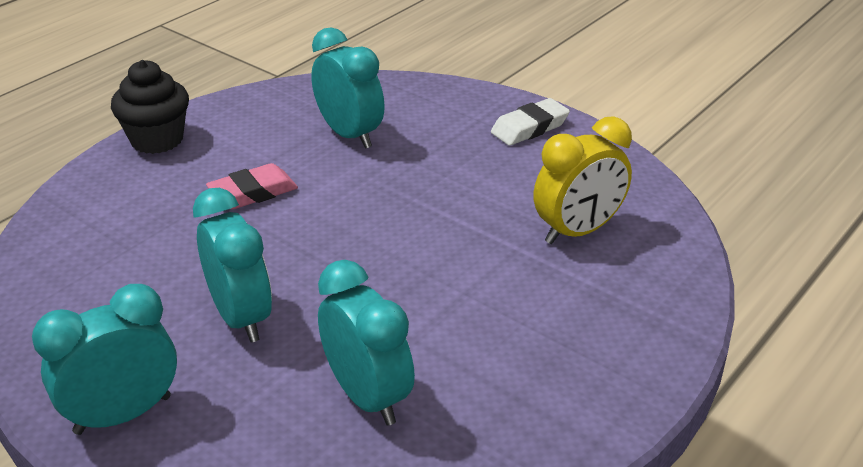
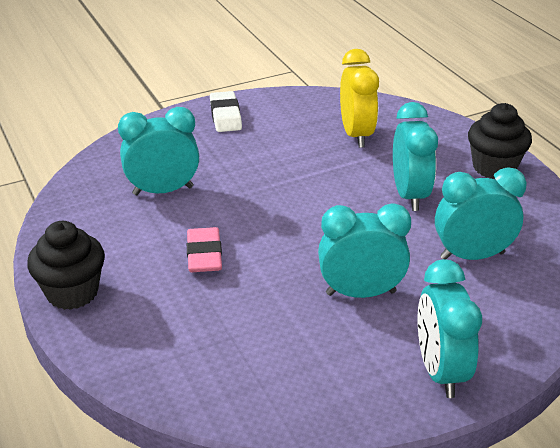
camera: 65 degrees left, 0 degrees up
none -> turquoise clock [393,102,438,211]
none -> black cupcake [468,103,532,179]

